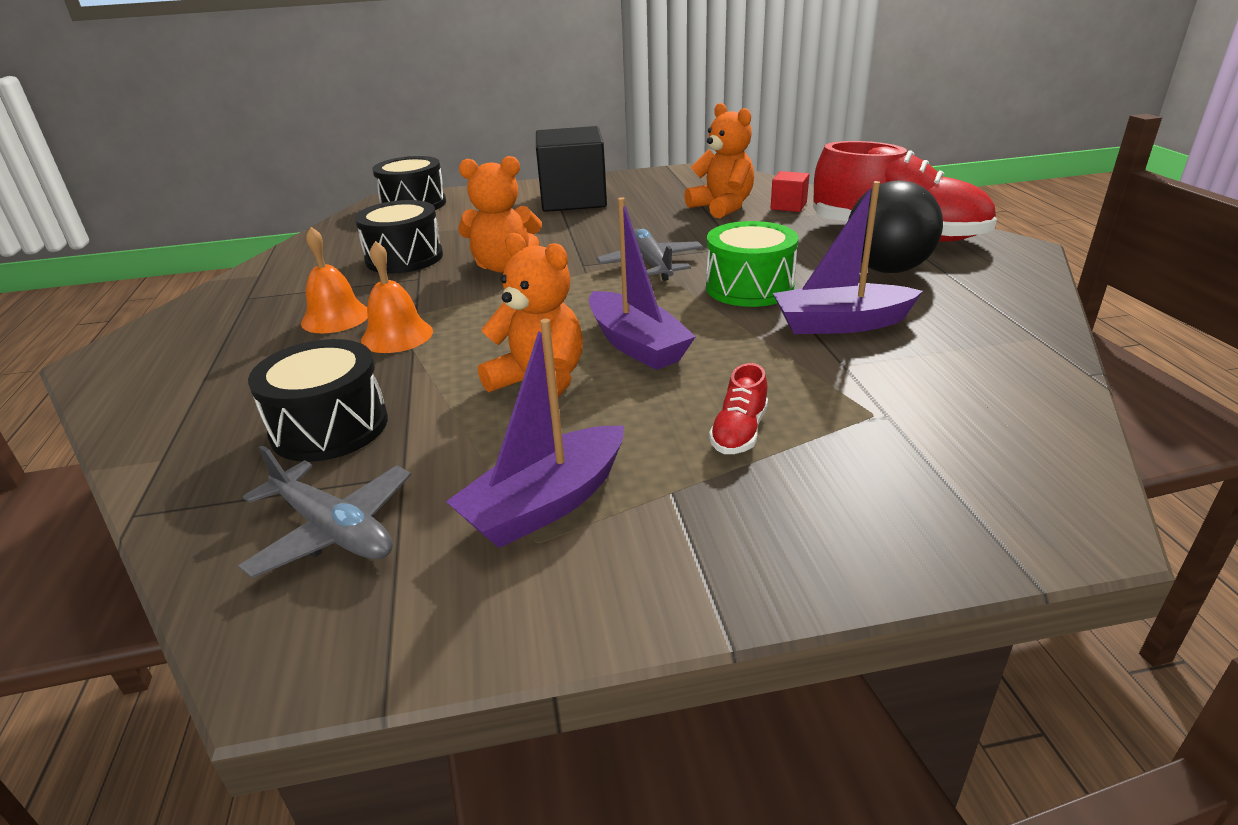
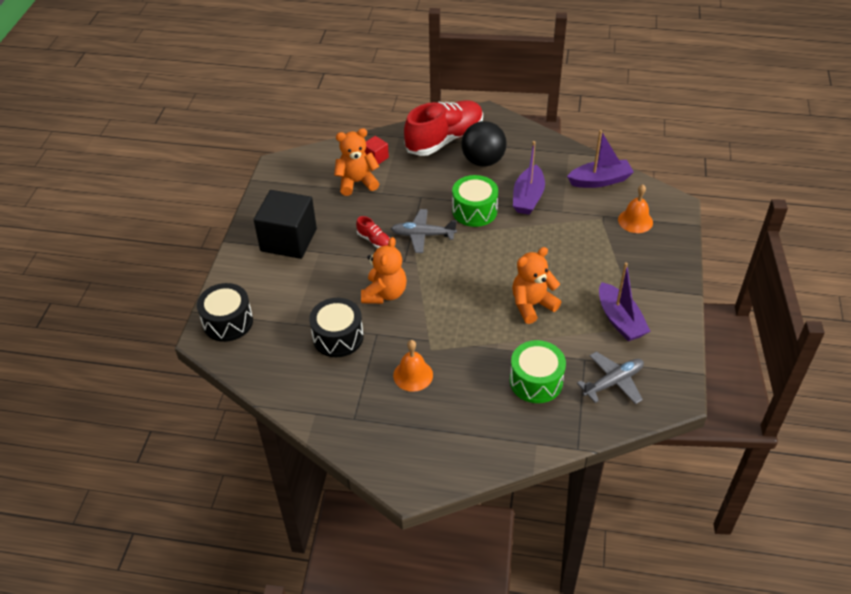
camera: 70 degrees left, 15 degrees up
black drum [248,339,388,462] -> green drum [510,340,566,403]
orange bell [361,241,433,353] -> orange bell moved to [618,185,653,233]
purple boat [589,198,696,370] -> purple boat moved to [567,130,634,188]
red shoe [709,363,768,454] -> red shoe moved to [356,216,390,248]

